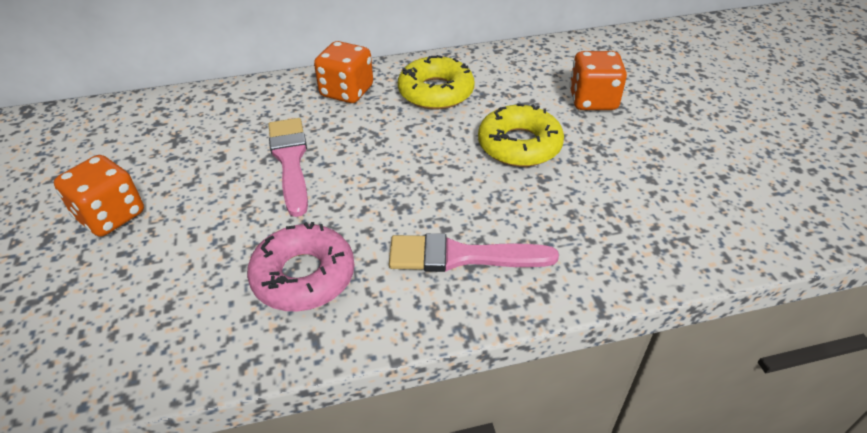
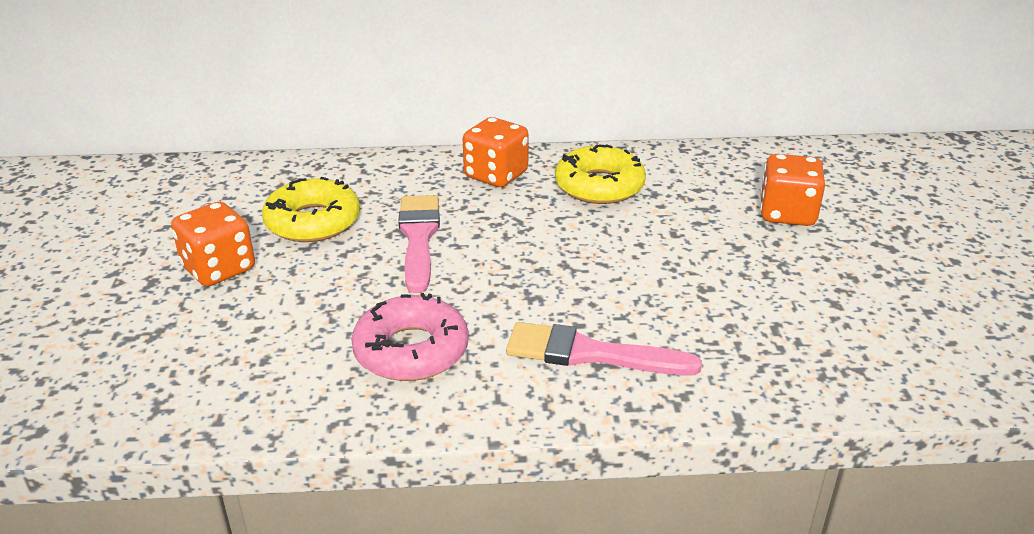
camera: 10 degrees right, 10 degrees down
yellow donut [478,103,564,167] -> yellow donut moved to [262,177,360,242]

